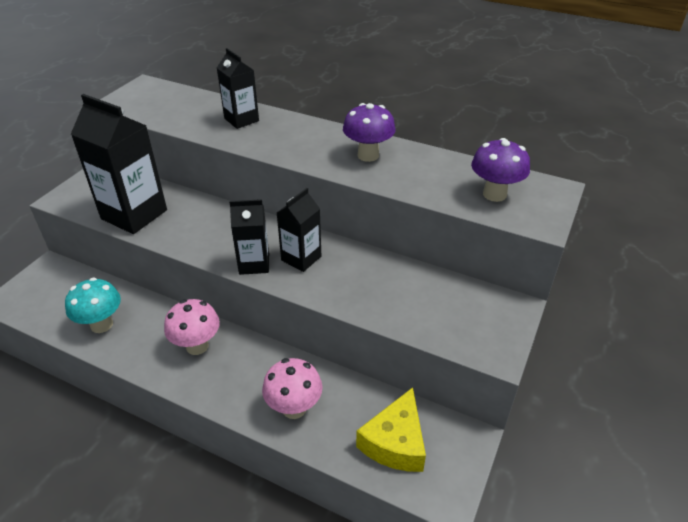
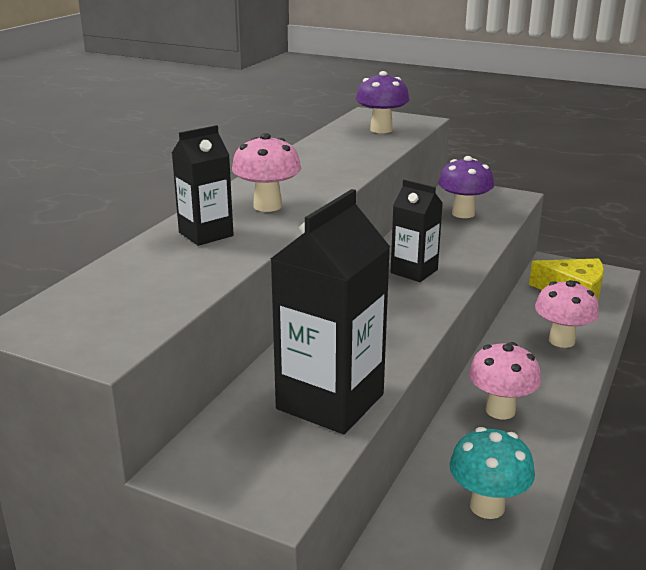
camera: 90 degrees left, 15 degrees down
black carton [229,199,269,275] -> none
purple mushroom [343,103,396,162] -> purple mushroom moved to [438,156,494,218]
none -> pink mushroom [232,133,301,212]

